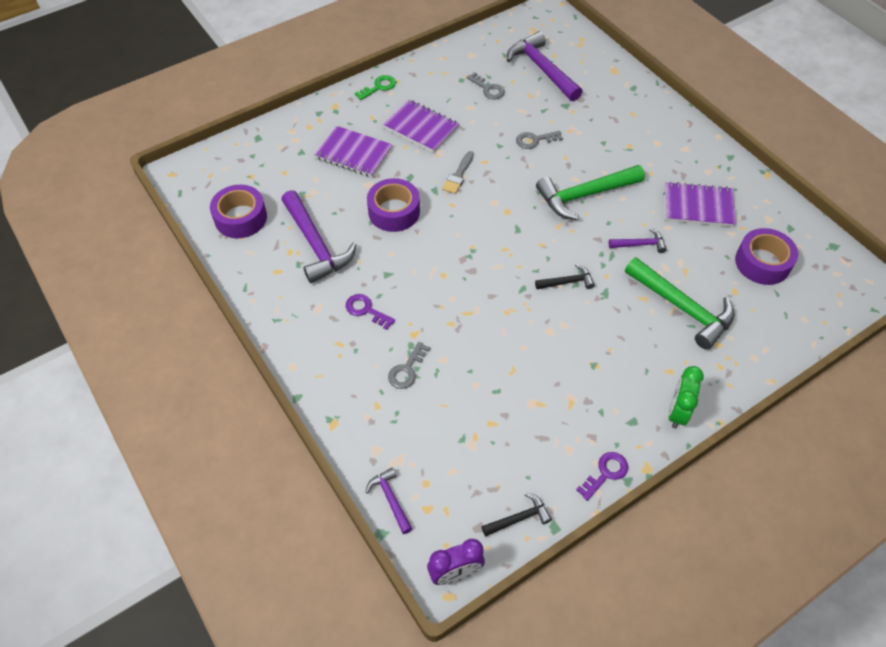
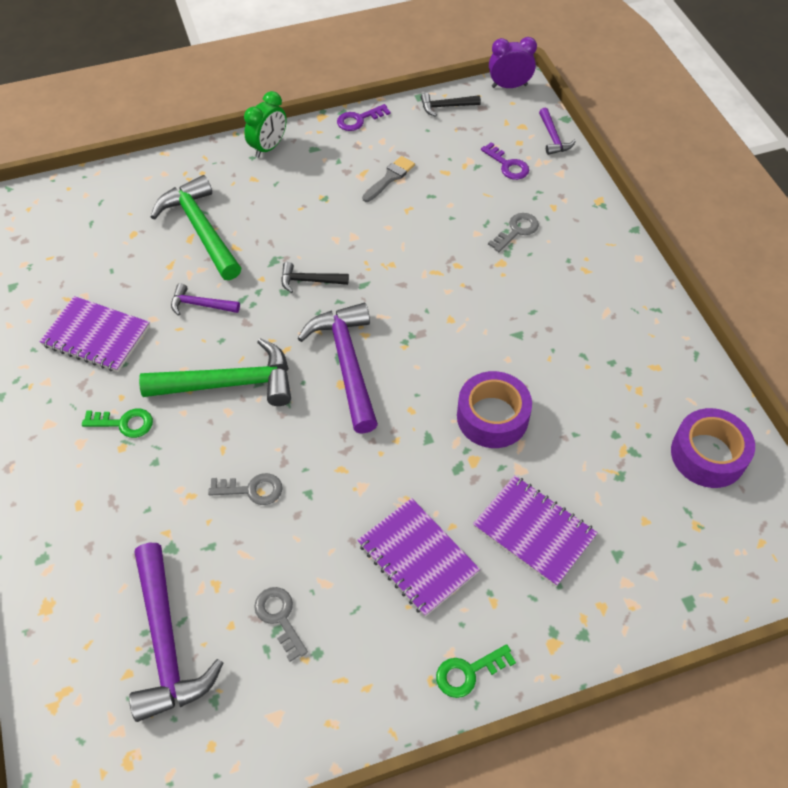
camera: 165 degrees left, 0 degrees up
purple hammer [281,190,357,283] -> purple hammer moved to [297,303,378,434]
purple key [346,294,395,330] -> purple key moved to [481,142,529,180]
grey brush [442,151,474,194] -> grey brush moved to [362,156,415,202]
purple tape [735,228,798,285] -> none
none -> green key [82,409,153,438]

